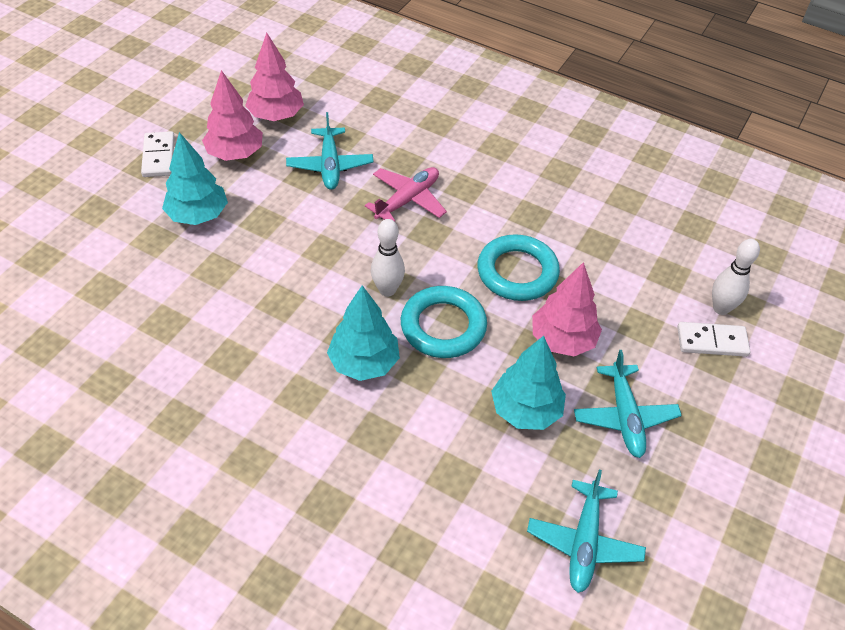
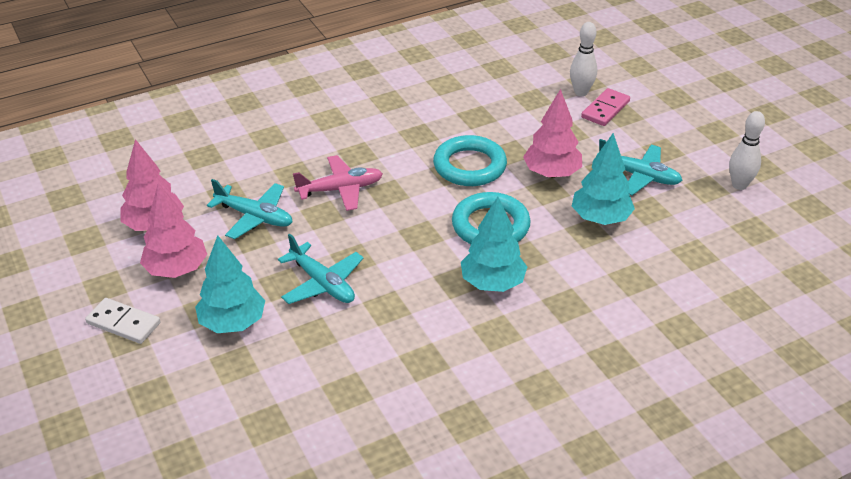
camera: 55 degrees left, 10 degrees down
pink plane [365,167,447,222] -> pink plane turned 90 degrees clockwise [293,155,383,211]
white bowling pin [371,219,405,297] -> white bowling pin moved to [729,111,765,190]
turquoise plane [527,470,646,593] -> turquoise plane moved to [278,234,364,304]
white domino [677,322,751,357] -> pink domino [581,88,630,126]

